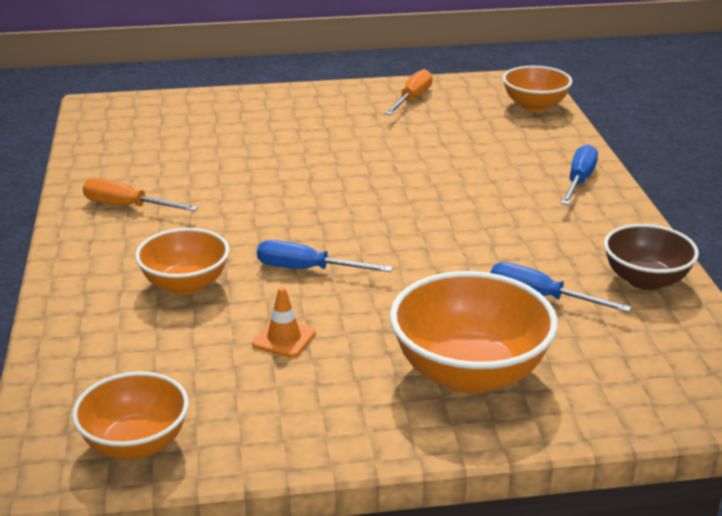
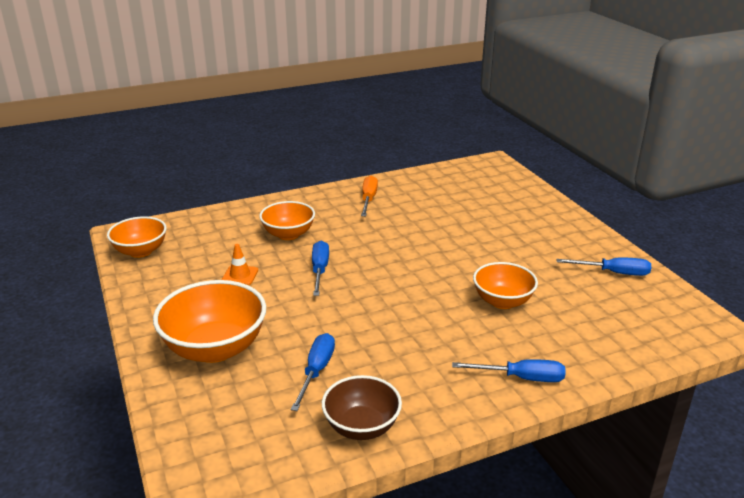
camera: 75 degrees right, 0 degrees up
orange screwdriver [385,69,433,115] -> blue screwdriver [556,257,651,276]
orange bowl [503,66,572,112] -> orange bowl moved to [473,262,538,309]

